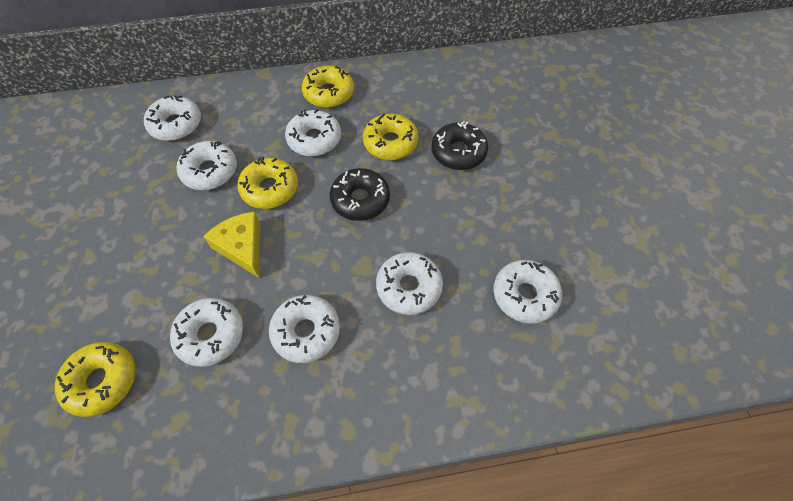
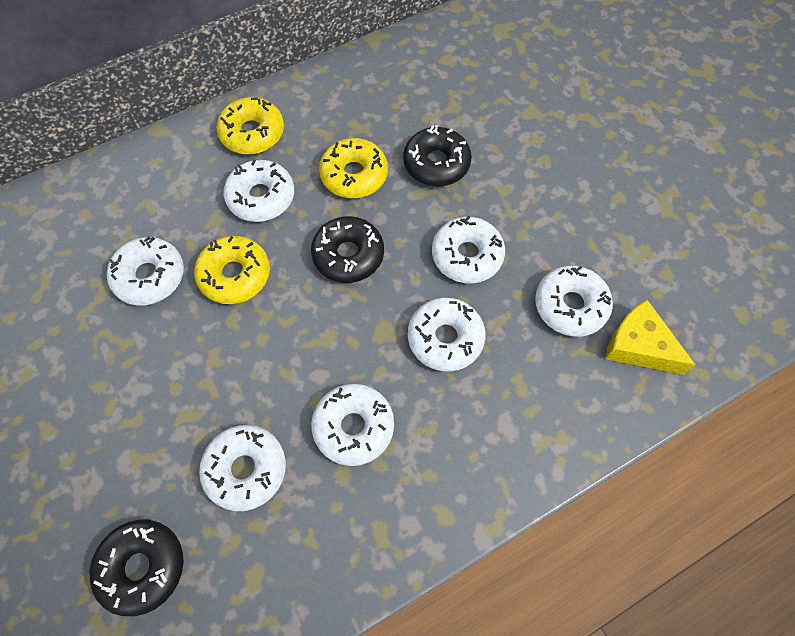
camera: 20 degrees left, 5 degrees up
yellow donut [55,342,136,417] -> black donut [90,520,184,616]
white donut [144,95,201,141] -> white donut moved to [432,216,505,283]
yellow cheese [203,212,260,278] -> yellow cheese moved to [605,300,695,375]

